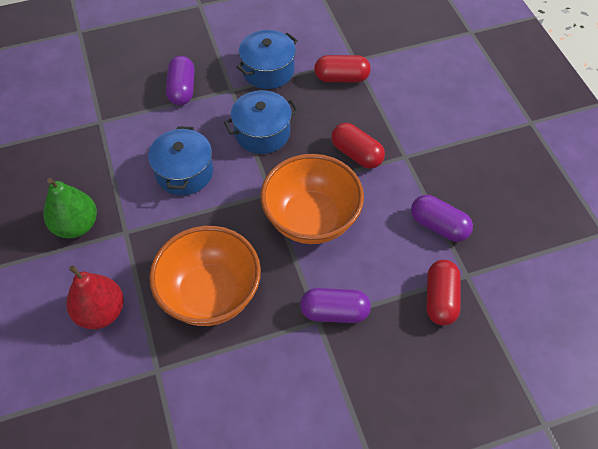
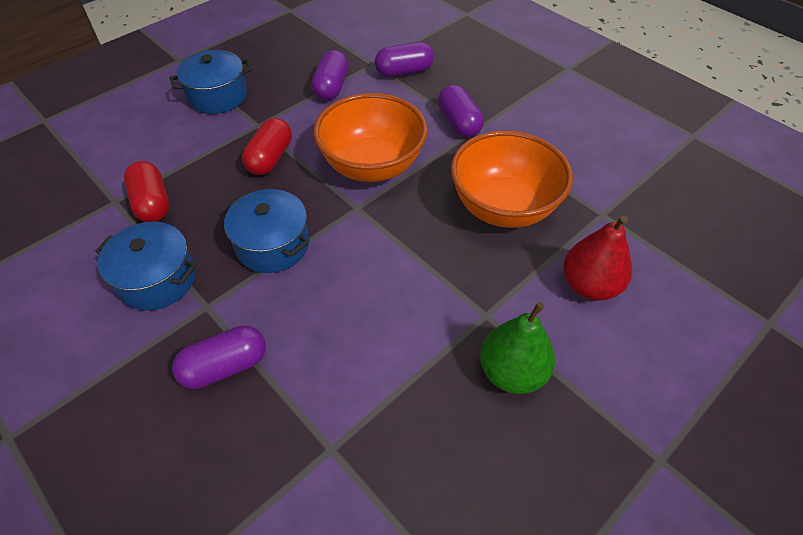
camera: 115 degrees left, 5 degrees down
blue pot [148,126,213,195] -> blue pot moved to [170,50,252,114]
red capsule [427,260,460,326] -> purple capsule [375,42,434,77]

